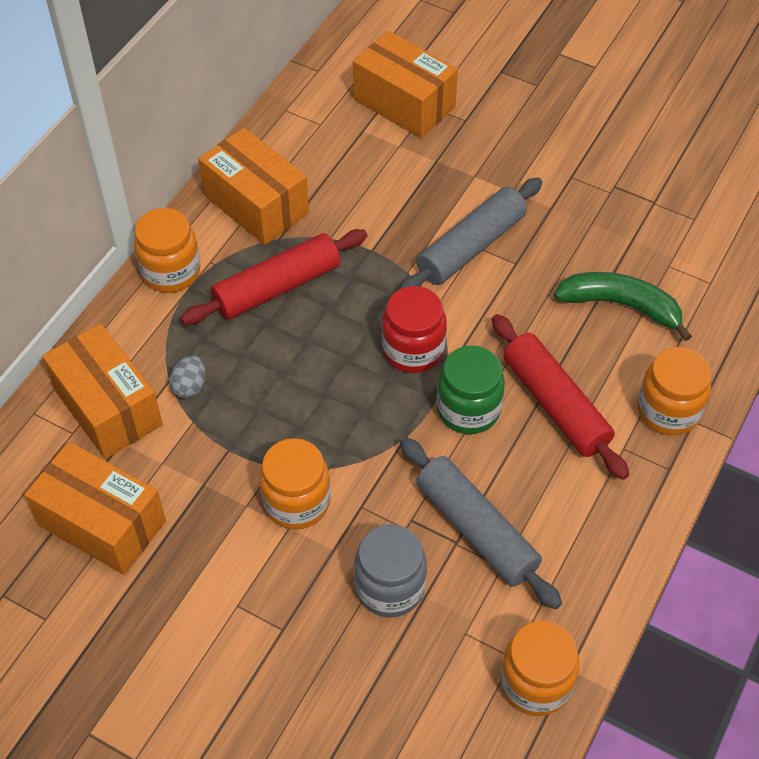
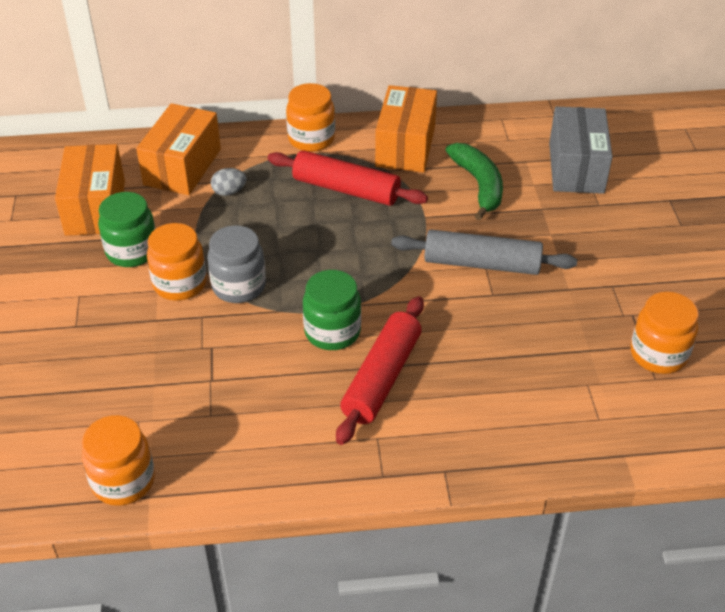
camera: 55 degrees right, 10 degrees down
orange box [353,31,458,138] -> grey box [549,107,613,194]
grey jar [354,524,427,617] -> grey jar moved to [207,225,266,303]
red jar [382,286,447,373] -> none
grey rolling pin [400,437,562,609] -> none
green banana [554,272,692,341] -> green banana moved to [446,143,503,221]
orange jar [637,347,712,436] -> orange jar moved to [631,292,699,374]
none -> green jar [98,192,155,267]

